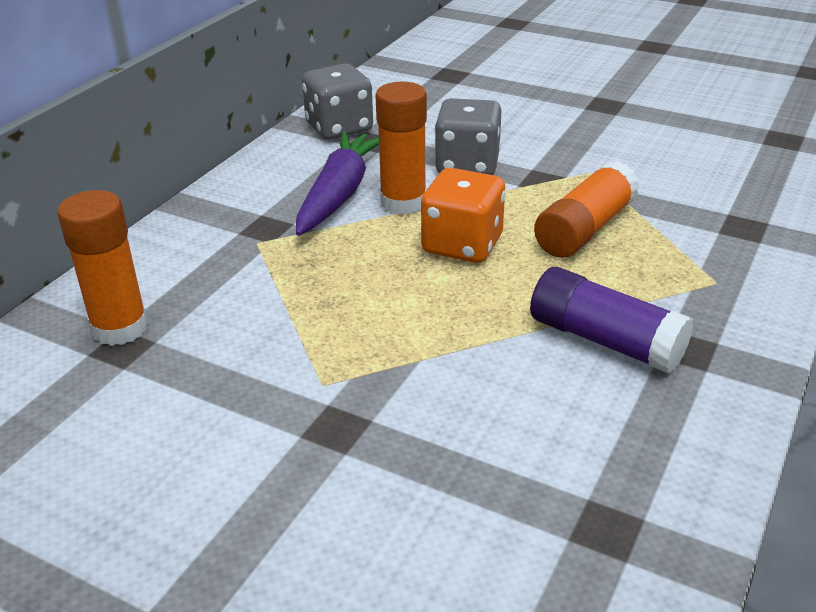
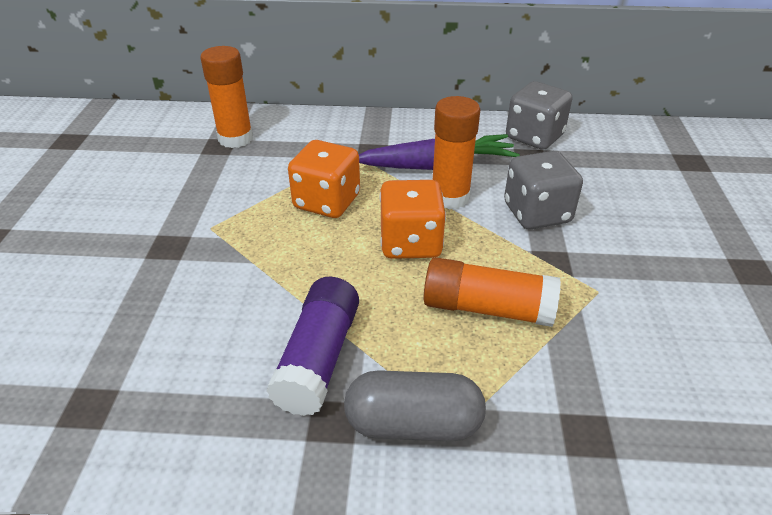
camera: 65 degrees right, 5 degrees up
none -> orange dice [288,140,360,218]
none -> grey capsule [344,370,486,442]

